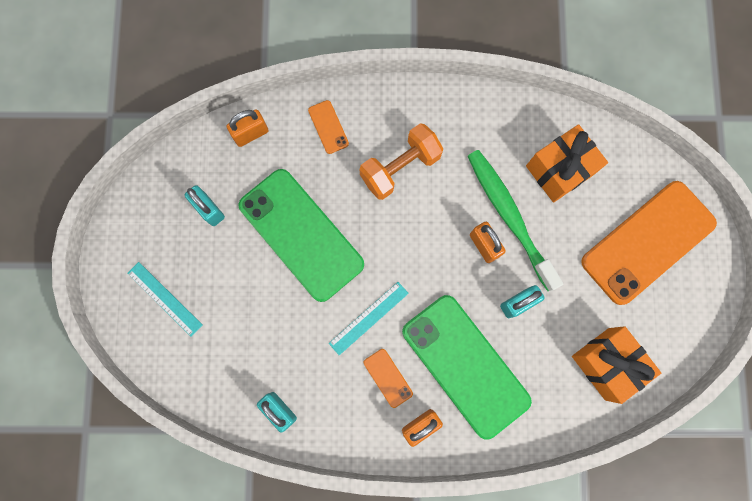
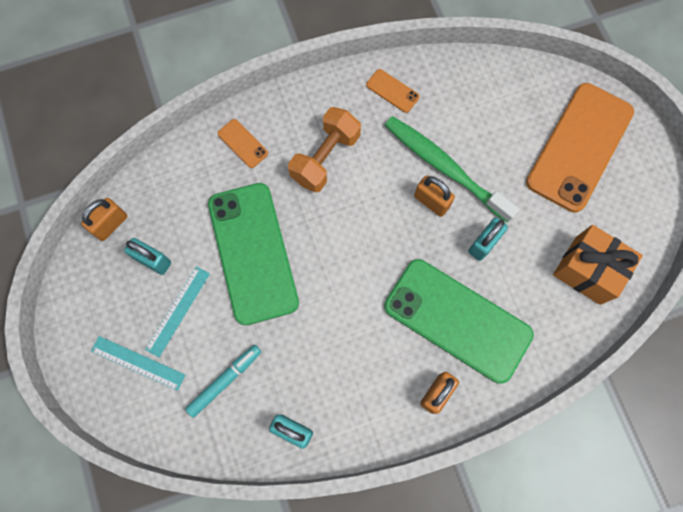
camera: 20 degrees left, 5 degrees down
orange padlock [227,109,269,147] -> orange padlock moved to [81,198,128,241]
green phone [238,169,364,302] -> green phone turned 45 degrees clockwise [208,183,299,325]
turquoise ruler [329,282,409,355] -> turquoise ruler moved to [145,266,210,357]
orange phone [364,349,413,408] -> orange phone moved to [366,69,420,113]
orange gift [526,124,608,202] -> none
none -> turquoise marker [185,345,261,418]

